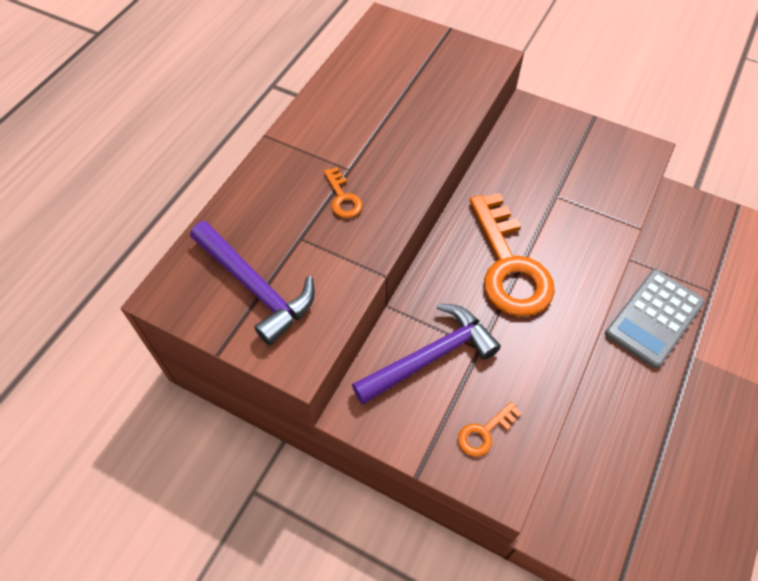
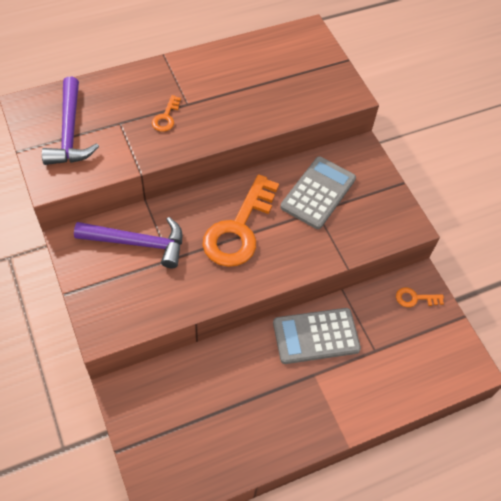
camera: 35 degrees right, 0 degrees up
orange key [458,402,522,457] -> orange key moved to [396,287,444,307]
none -> grey calculator [280,156,356,229]

